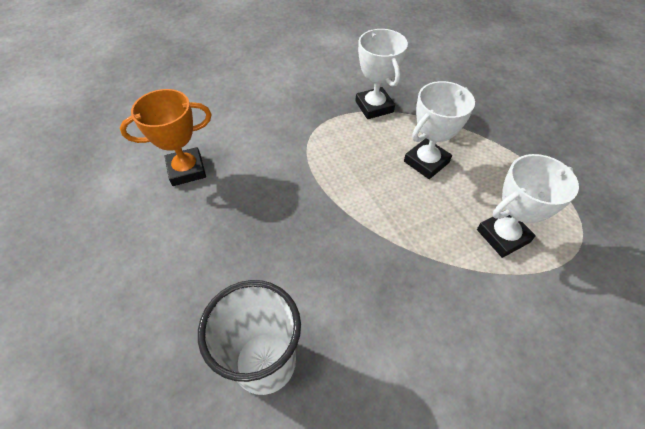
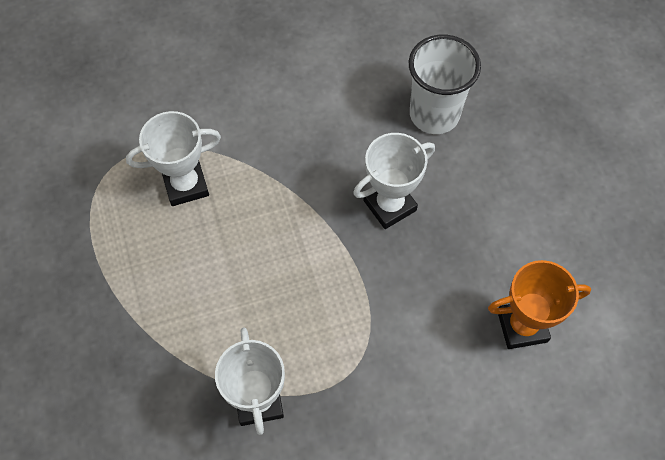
camera: 170 degrees left, 10 degrees up
white trophy [404,81,475,179] -> white trophy moved to [353,133,435,229]

